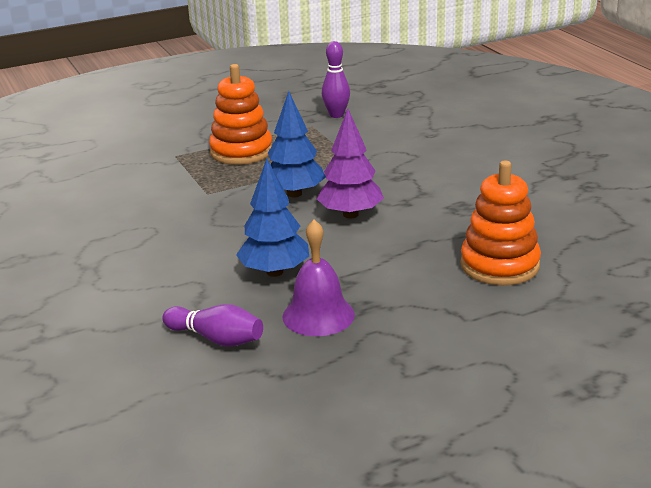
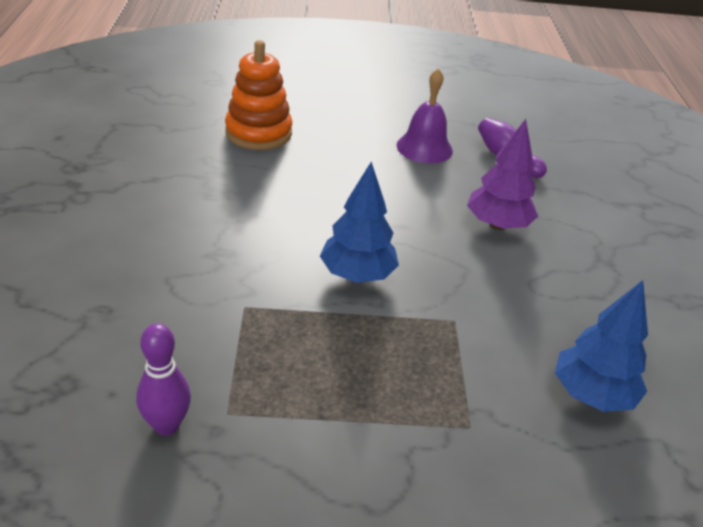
camera: 160 degrees left, 10 degrees up
orange stacking toy [209,64,272,165] -> none
blue tree [236,159,309,277] -> blue tree moved to [555,280,648,412]
purple tree [317,109,384,218] -> purple tree moved to [467,119,538,230]

